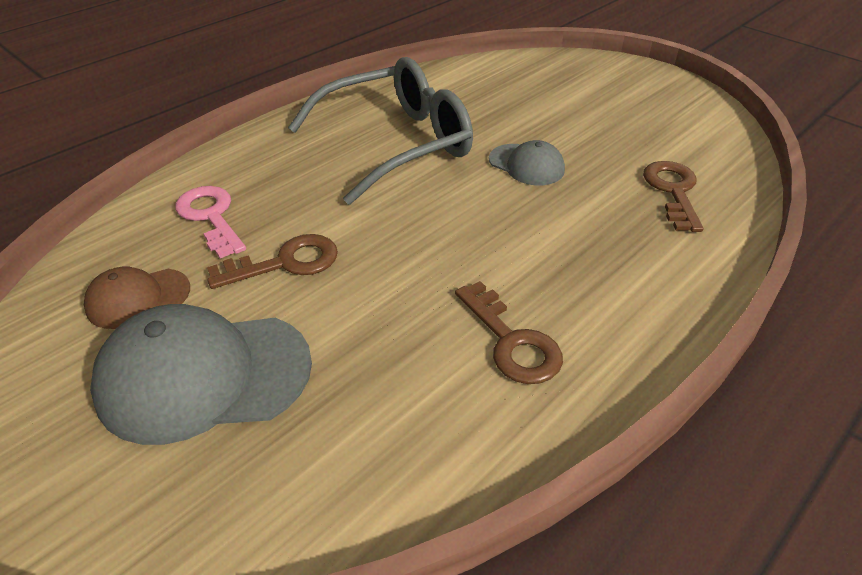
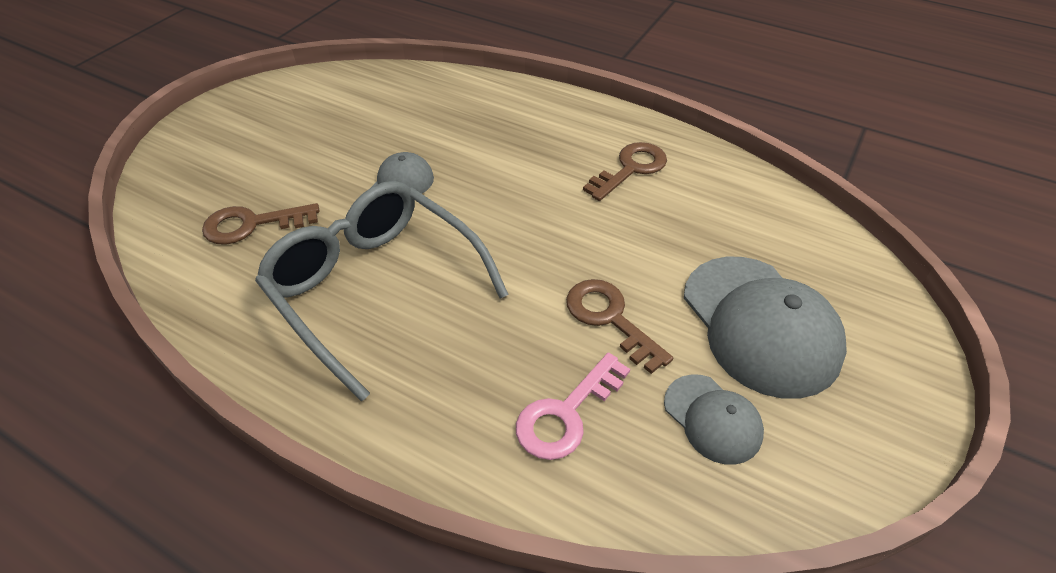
camera: 105 degrees left, 5 degrees up
brown cap [84,267,190,329] -> grey cap [664,374,764,465]
brown key [643,161,703,232] -> brown key moved to [202,203,319,245]

